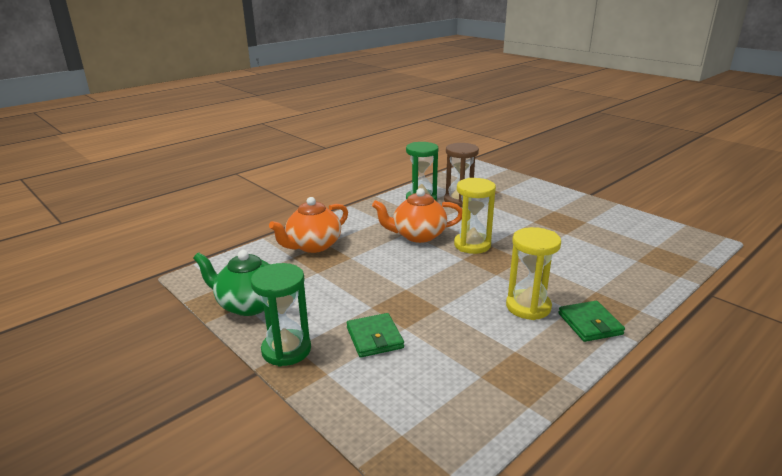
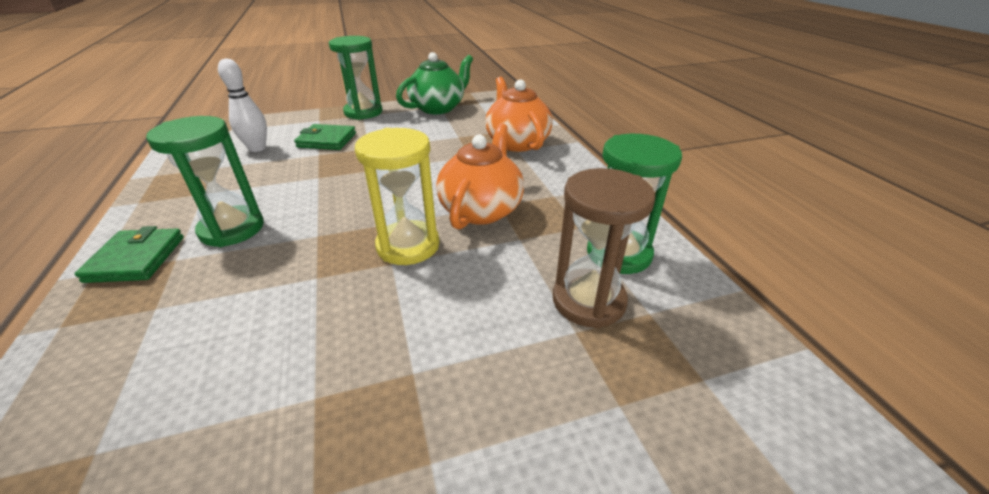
camera: 115 degrees right, 10 degrees up
yellow hourglass [506,227,561,320] -> green hourglass [146,116,264,247]
green wallet [558,301,625,342] -> green wallet turned 75 degrees clockwise [75,226,184,283]
none -> white bowling pin [218,59,267,152]

